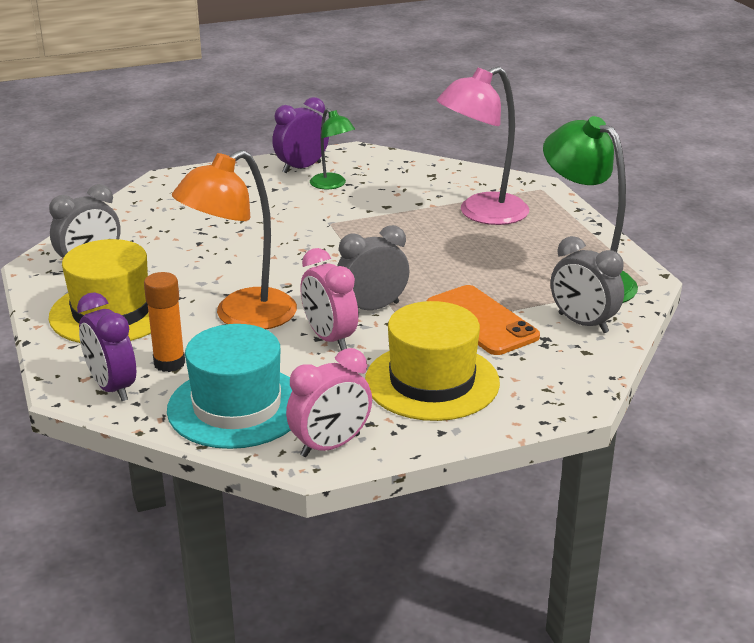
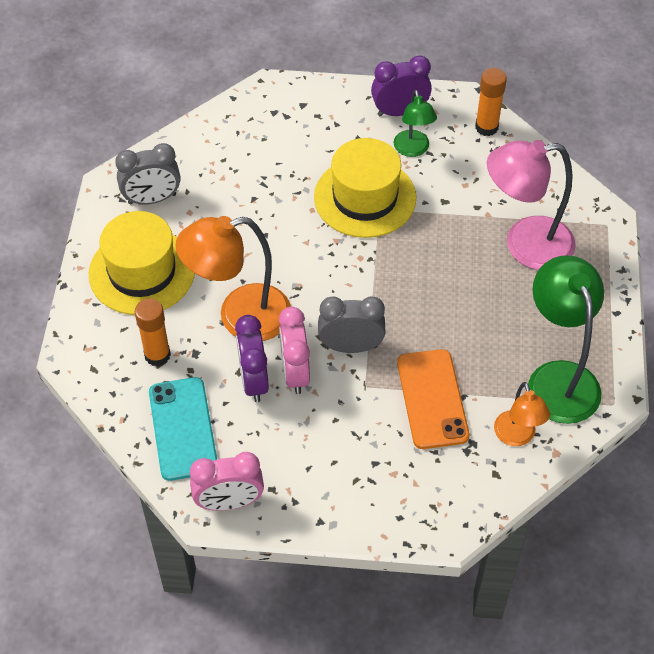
camera: 25 degrees right, 25 degrees up
purple clock [77,292,136,401] -> purple clock moved to [235,315,269,402]
turquoise hat [167,324,292,449] -> turquoise phone [149,377,217,481]
yellow hat [365,301,500,421] -> yellow hat moved to [314,138,416,238]
grey clock [551,236,624,333] -> orange lamp [494,382,550,446]
none -> orange glue stick [475,68,507,136]

